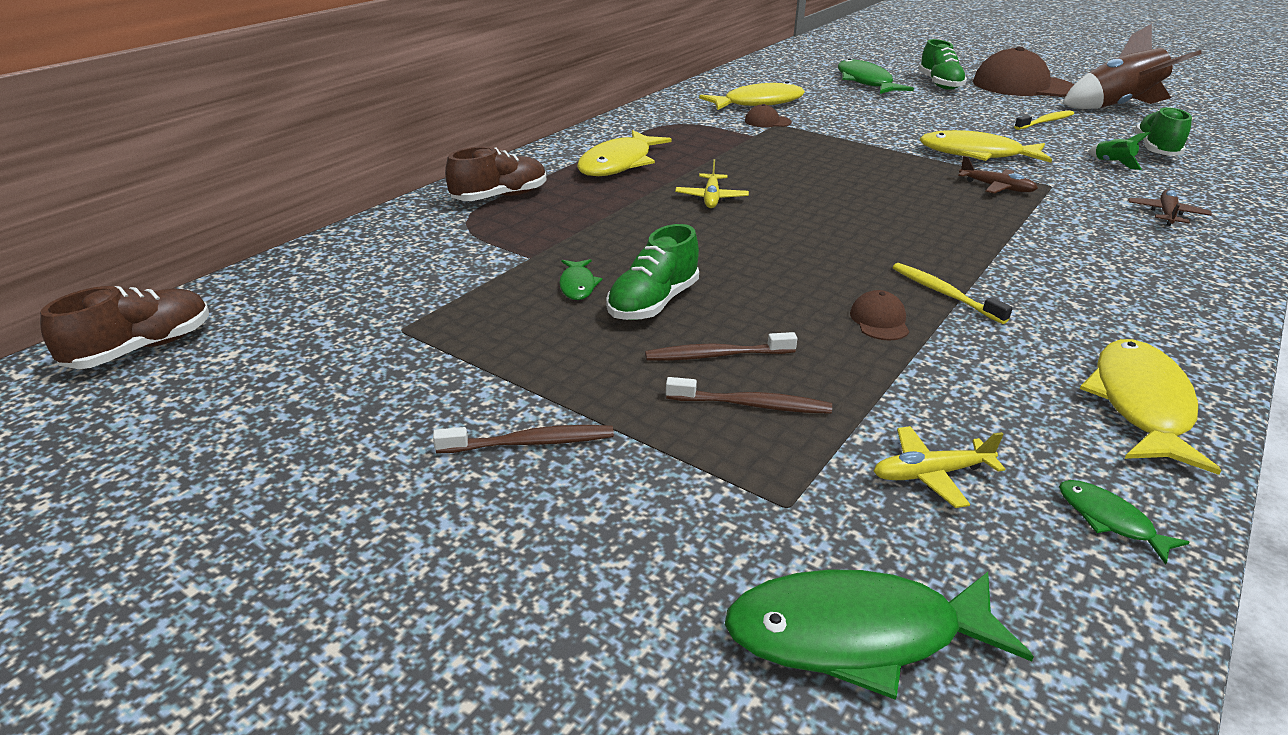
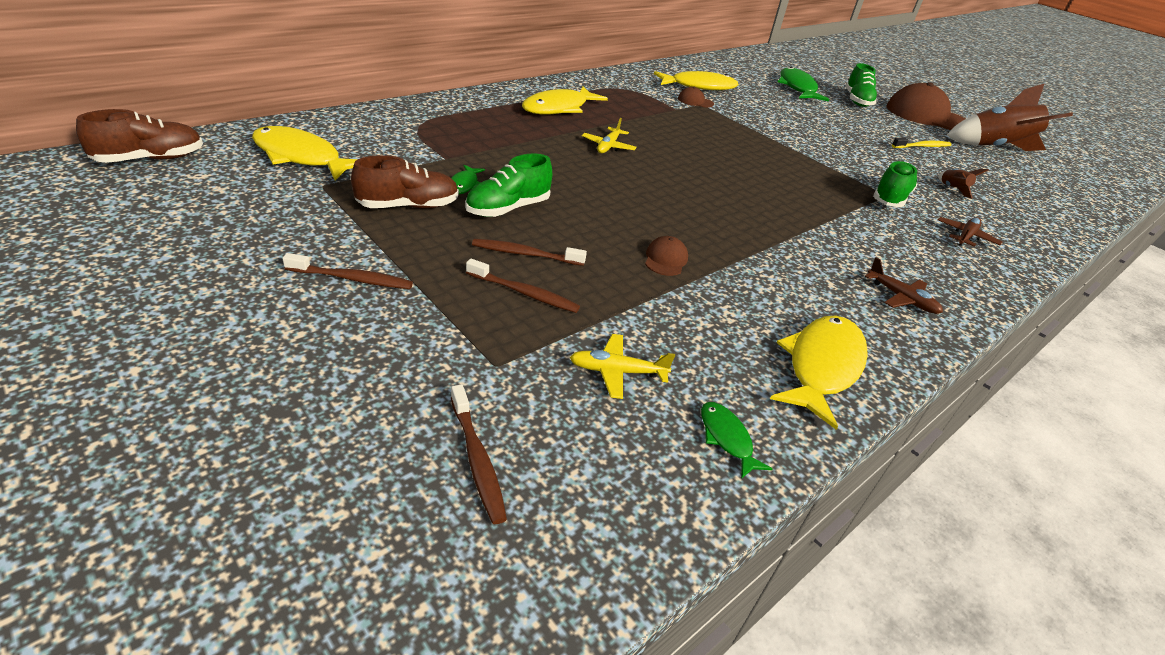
camera: 10 degrees right, 5 degrees up
brown shoe [445,146,546,201] -> brown shoe moved to [351,155,459,209]
green fish [725,569,1034,700] -> brown toothbrush [451,384,507,524]
yellow toothbrush [893,263,1013,324] -> none
yellow fish [920,130,1052,163] -> yellow fish moved to [252,126,358,180]
brown plane [958,156,1038,194] -> brown plane moved to [865,257,943,314]
green rocket [1088,132,1151,170] -> brown rocket [938,169,989,199]
green shoe [1135,107,1192,156] -> green shoe moved to [873,161,917,207]

